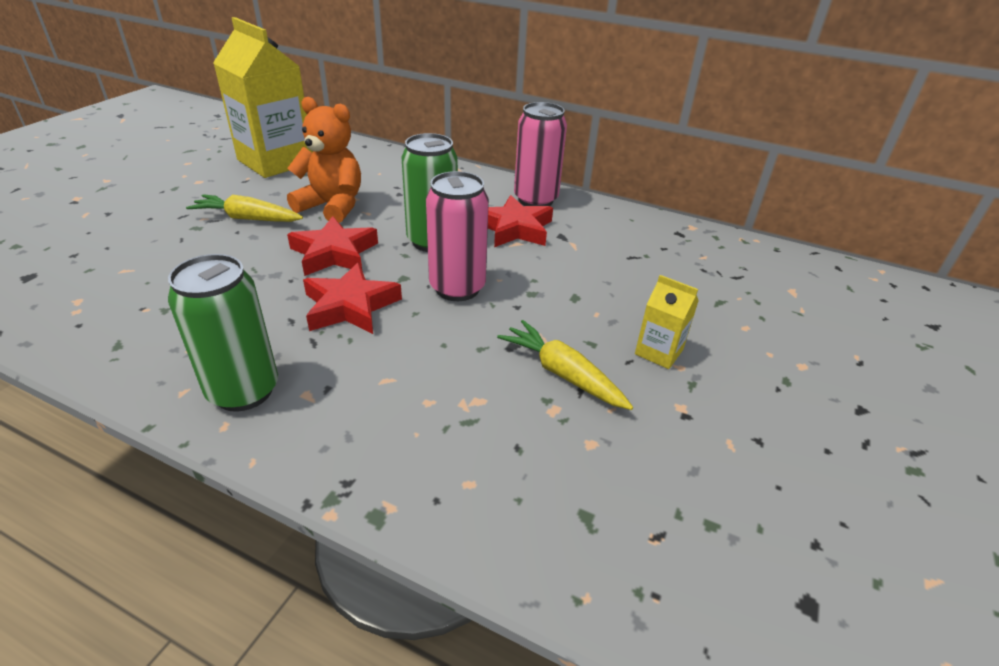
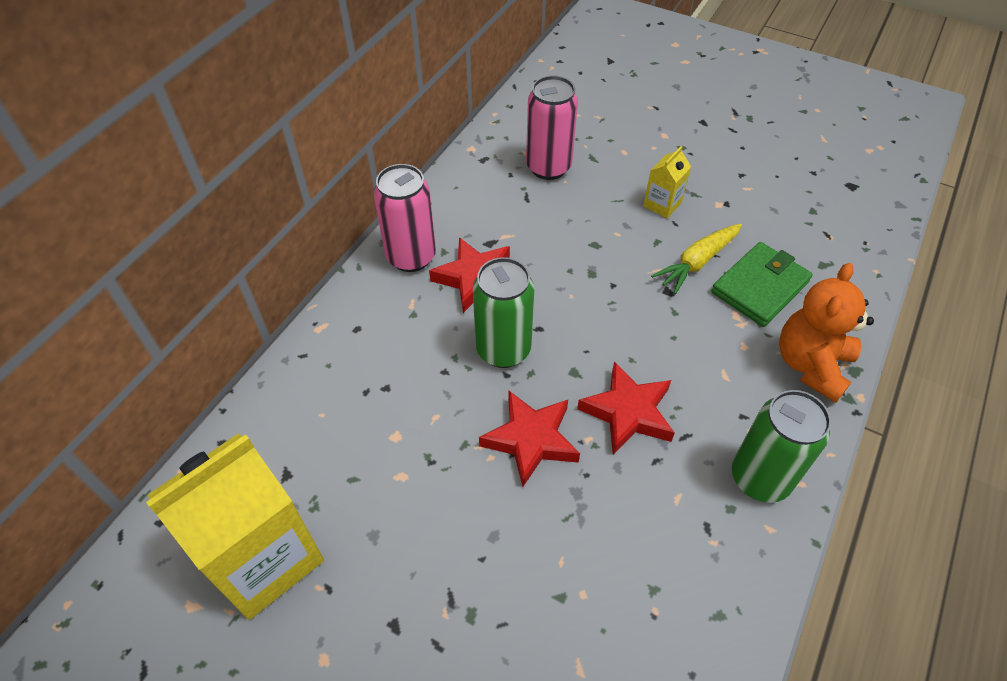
camera: 85 degrees left, 15 degrees up
yellow carrot [186,194,303,222] -> none
orange teddy bear [287,97,361,223] -> orange teddy bear moved to [779,263,874,403]
pink can [426,171,489,301] -> pink can moved to [526,75,578,180]
none -> green wallet [711,242,813,327]

